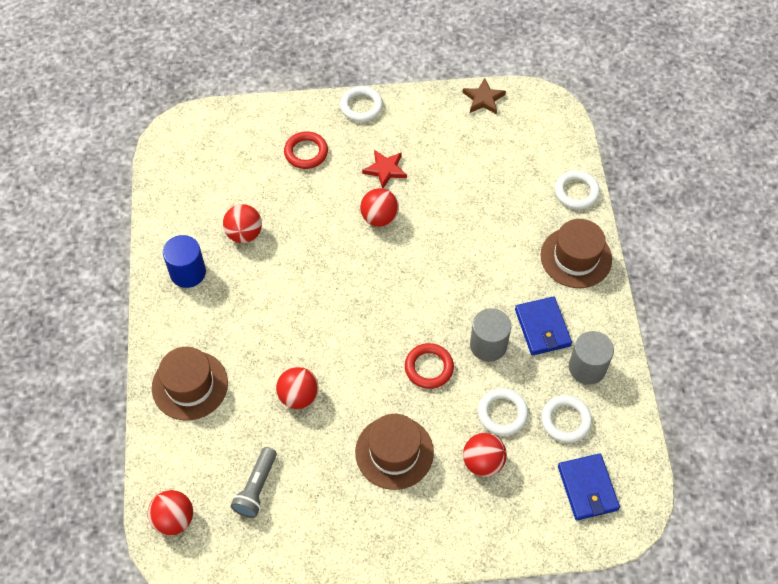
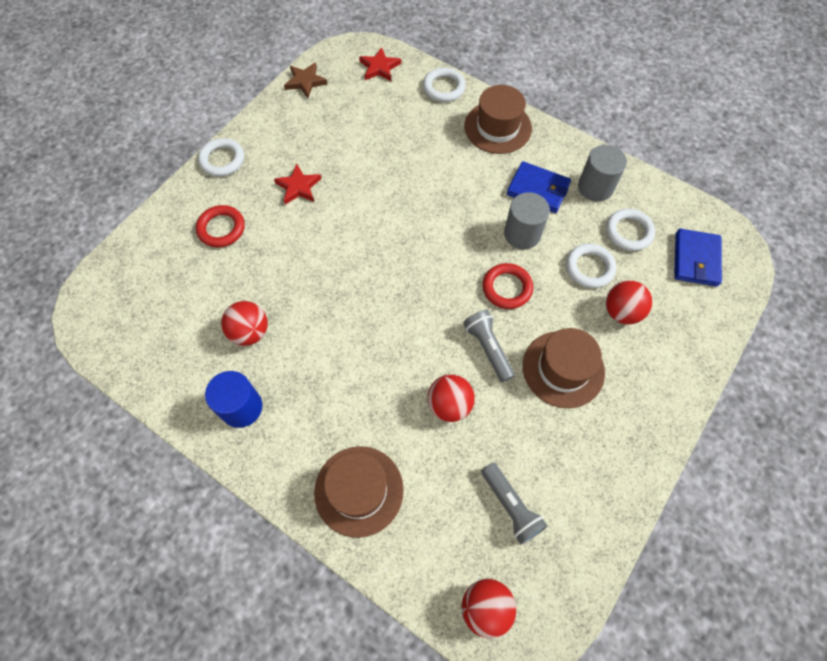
camera: 50 degrees left, 5 degrees up
red ball [360,188,399,227] -> none
blue wallet [558,453,620,520] -> blue wallet turned 75 degrees clockwise [674,229,722,287]
none -> red star [359,47,401,81]
none -> grey flashlight [463,310,515,382]

